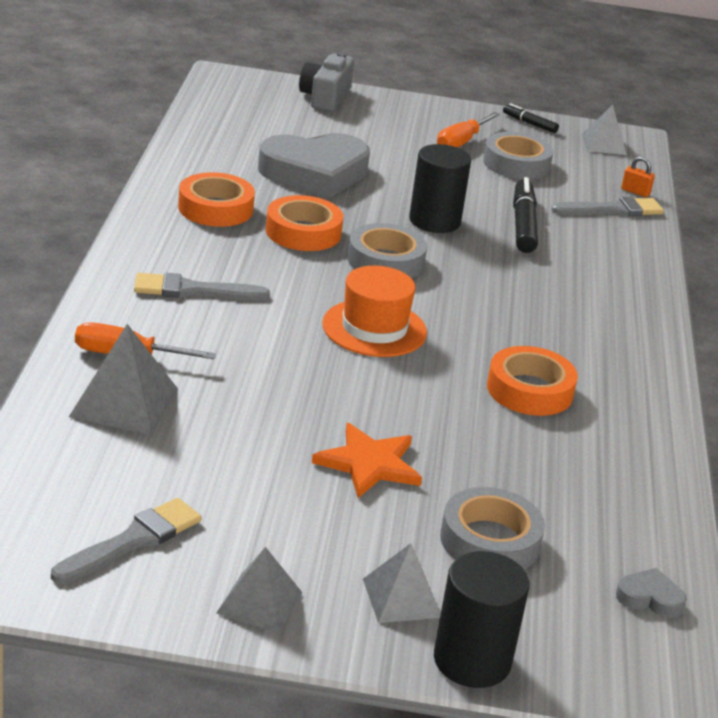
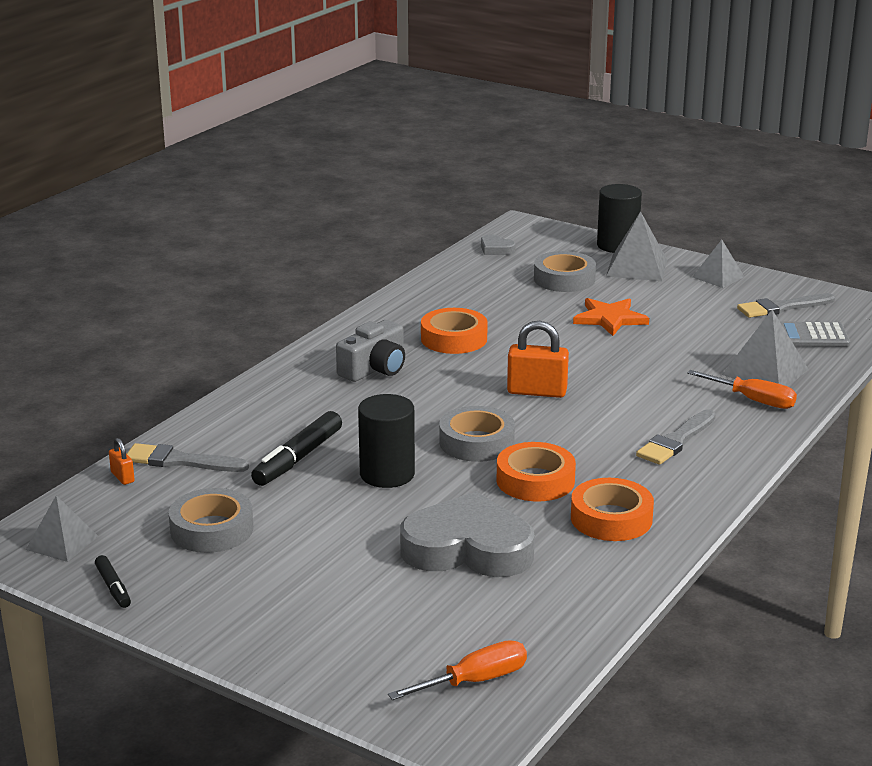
camera: 150 degrees left, 5 degrees down
grey brush [134,273,270,300] -> grey brush turned 105 degrees clockwise [636,409,716,465]
grey camera [299,52,354,112] -> grey camera moved to [336,320,405,382]
orange hat [322,265,427,357] -> orange padlock [507,321,569,398]
grey pyramid [363,543,441,623] -> grey pyramid [606,211,667,281], size x1.50
orange screwdriver [437,112,500,147] -> orange screwdriver moved to [388,640,527,700]
none -> grey calculator [780,321,850,347]

